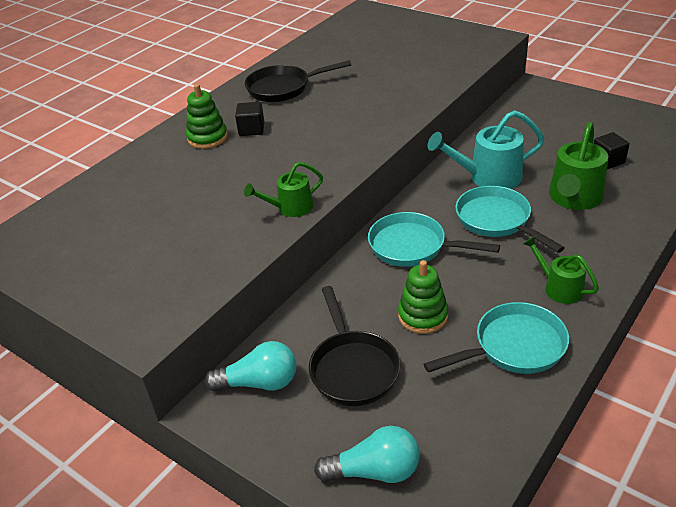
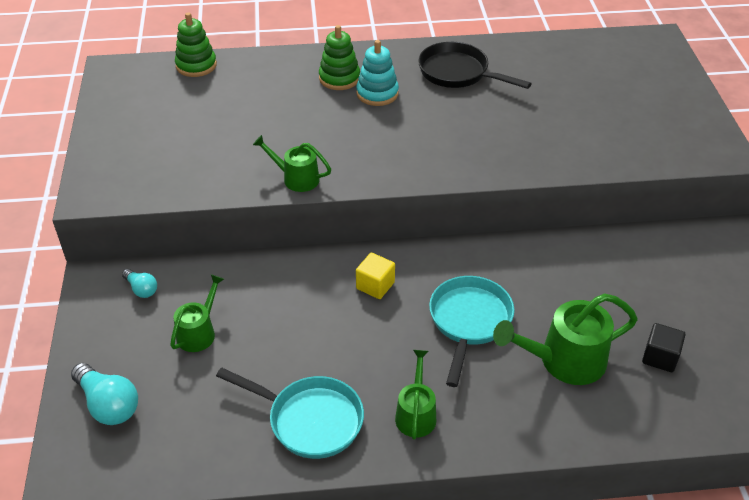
camera: 45 degrees right, 5 degrees up
turquoise light bulb [205,341,297,391] -> turquoise light bulb [122,269,157,298], size x0.57
black cube [235,102,264,136] -> turquoise stacking toy [356,40,399,106]
black pan [309,286,401,406] -> green watering can [170,274,224,352]
turquoise pan [368,212,500,267] -> yellow cube [356,253,395,299]
green stacking toy [398,260,449,334] -> green stacking toy moved to [175,12,217,77]
turquoise watering can [427,110,544,189] -> none

